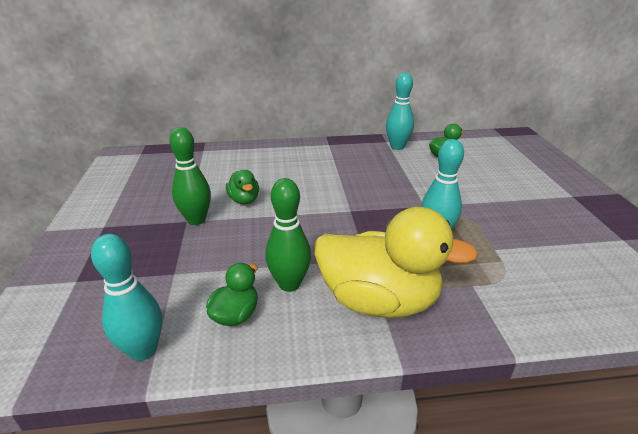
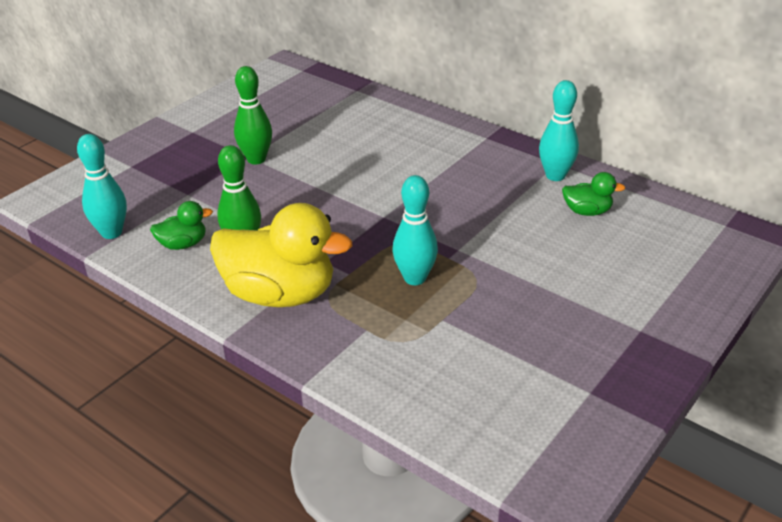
camera: 45 degrees right, 5 degrees up
green duck [226,170,259,204] -> none
yellow duck [315,207,478,318] -> yellow duck turned 45 degrees counterclockwise [210,203,352,307]

